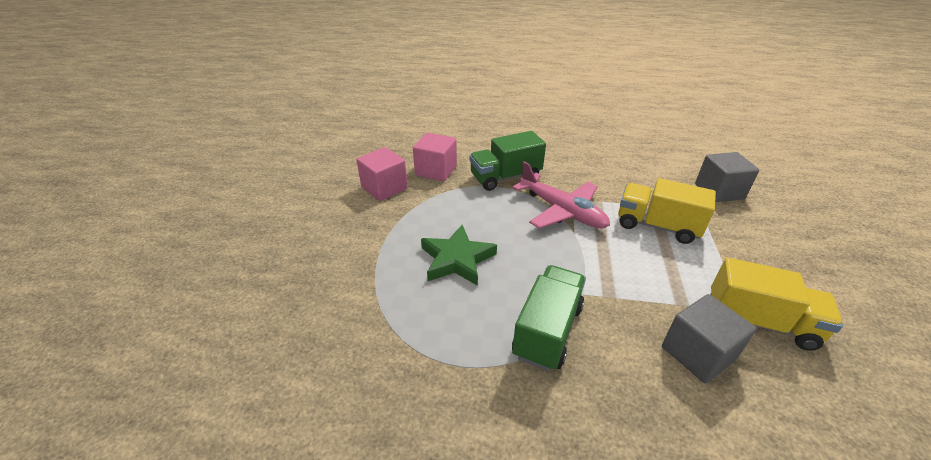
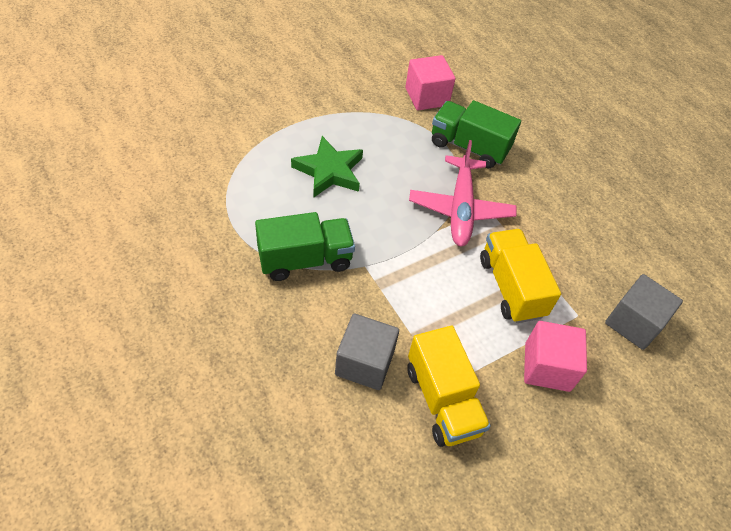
camera: 45 degrees right, 15 degrees up
pink cube [356,147,408,201] -> pink cube moved to [524,321,587,392]

